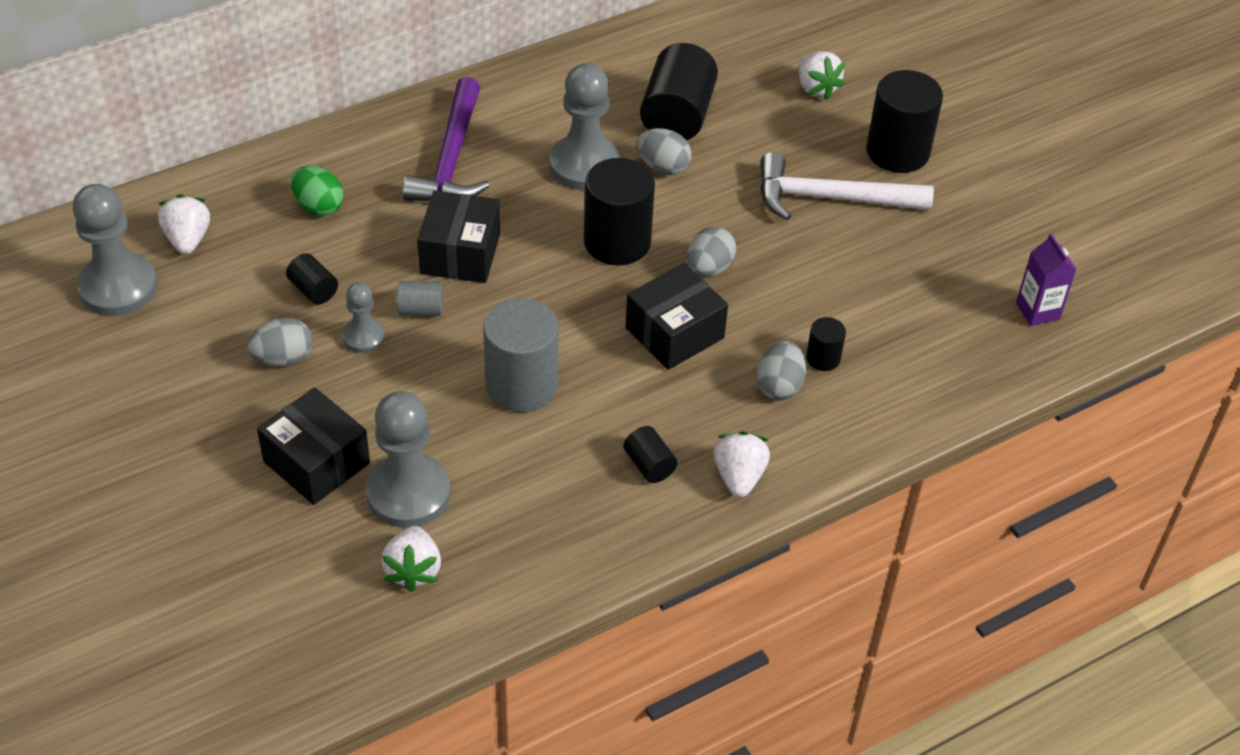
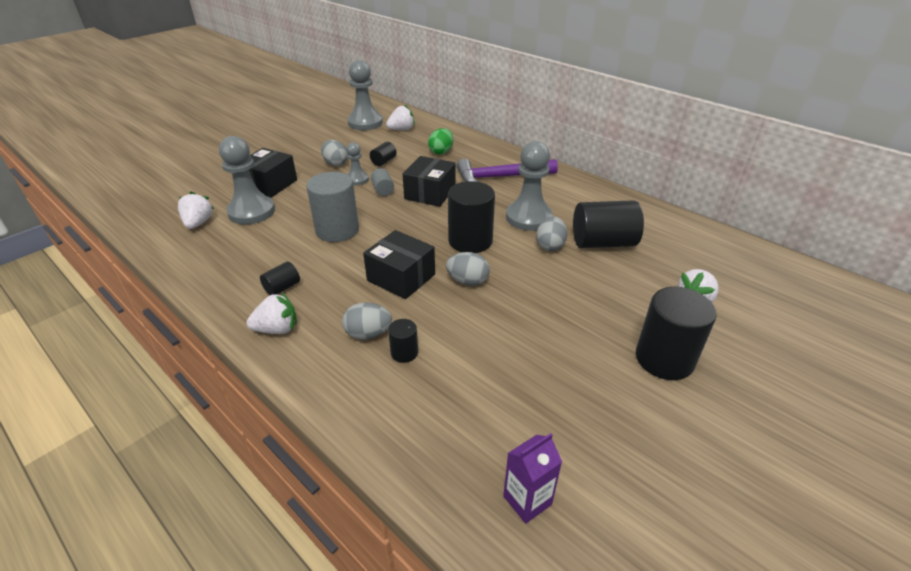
camera: 75 degrees right, 10 degrees down
white strawberry [381,526,441,592] -> white strawberry turned 105 degrees clockwise [178,191,214,229]
black box [417,191,500,283] -> black box turned 60 degrees counterclockwise [403,156,456,207]
white hammer [760,152,934,220] -> none

